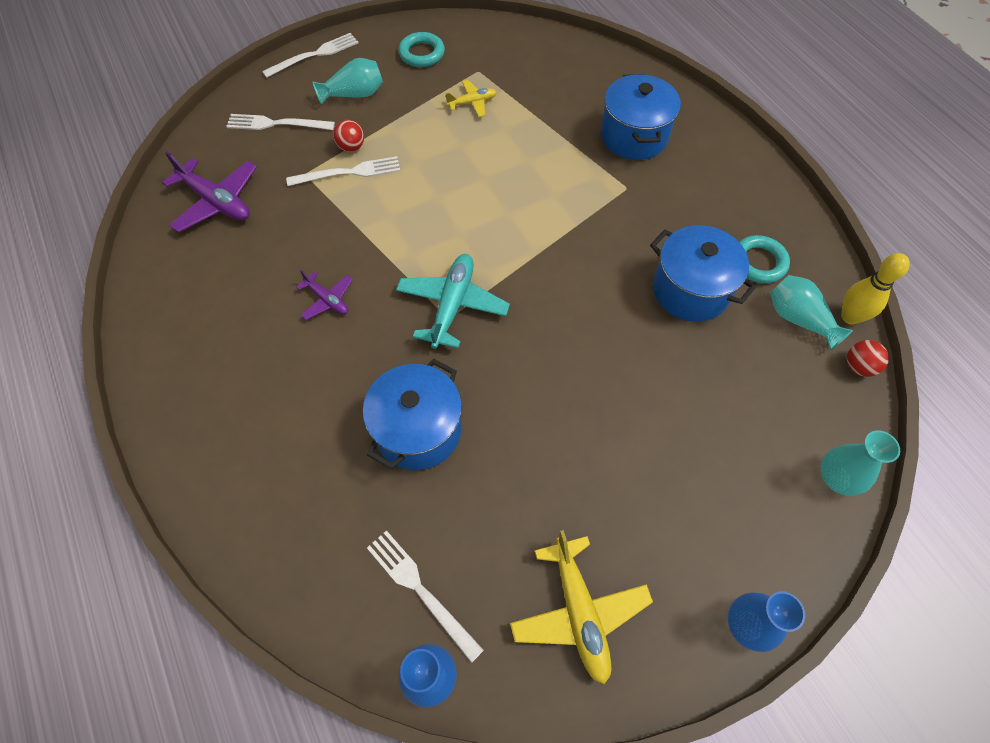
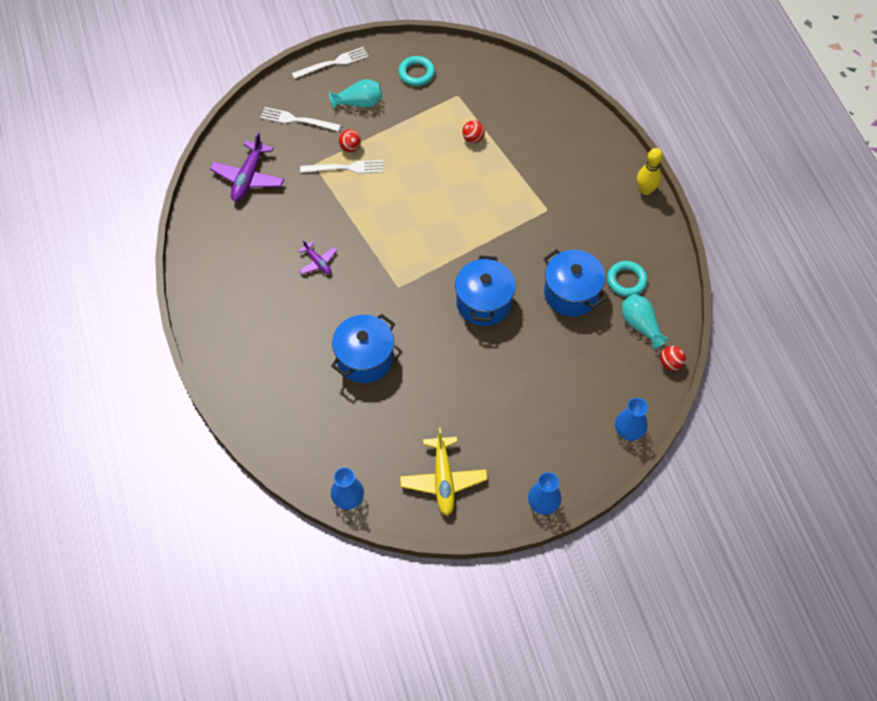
camera: 10 degrees right, 0 degrees up
purple plane [162,151,257,232] -> purple plane turned 60 degrees clockwise [210,132,284,202]
white fork [367,530,484,663] -> none
turquoise plane [396,254,510,349] -> none
yellow plane [445,80,497,117] -> none
blue pot [601,74,681,160] -> blue pot moved to [455,255,516,326]
turquoise vase [821,430,900,496] -> blue vase [615,398,648,441]
yellow bowling pin [841,253,910,325] -> yellow bowling pin moved to [637,148,663,195]
none -> red ball [462,120,485,143]

